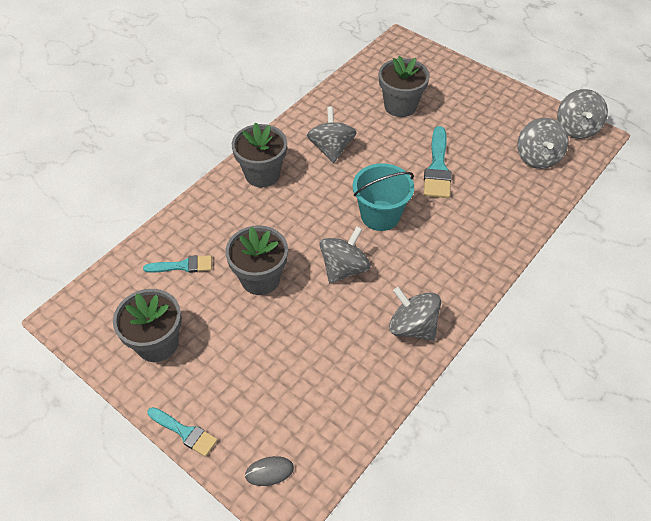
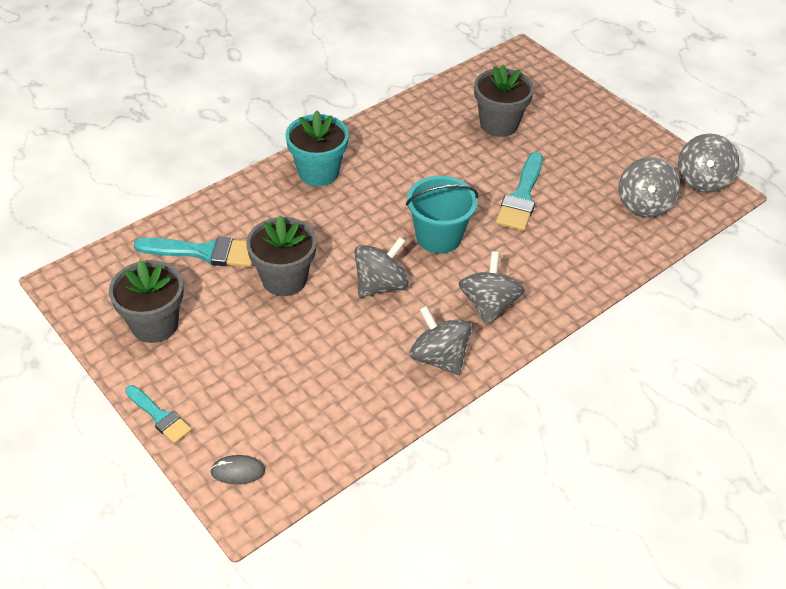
camera: 10 degrees right, 5 degrees down
turquoise brush [143,255,212,273] -> turquoise brush [134,237,253,267], size x1.60
grey flower pot [232,122,287,187] -> turquoise flower pot [285,111,349,186]
grey spinning top [307,107,357,163] -> grey spinning top moved to [458,251,525,325]

